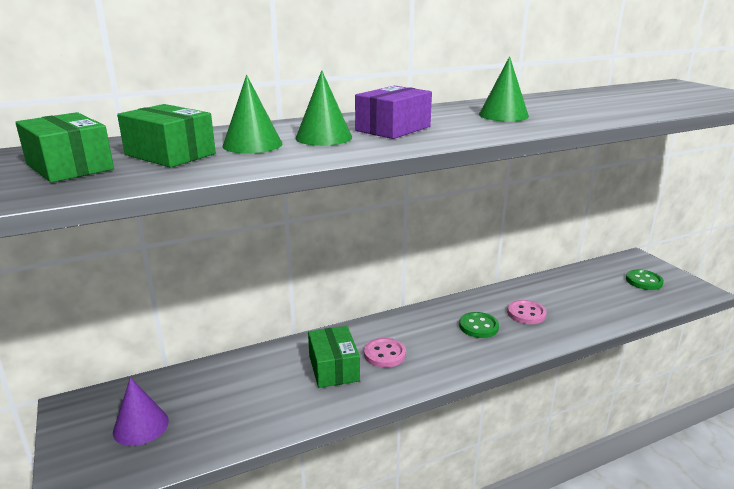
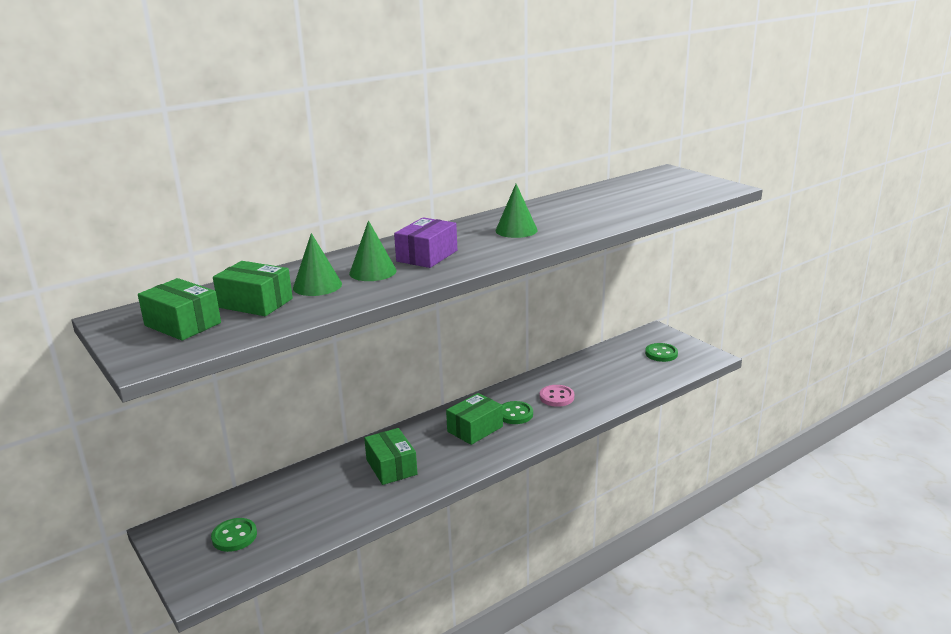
camera: 10 degrees left, 0 degrees up
purple cone [113,377,169,446] -> green button [211,518,257,552]
pink button [364,338,406,368] -> none
none -> green box [446,393,503,445]

